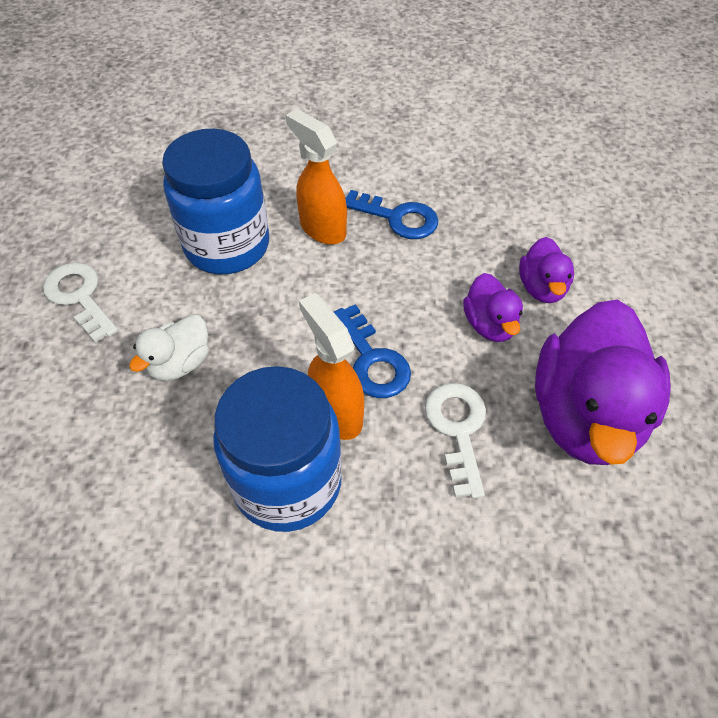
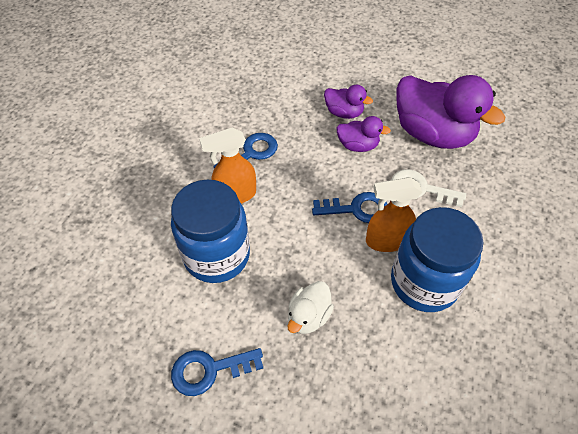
camera: 65 degrees left, 0 degrees up
white key [43,262,118,343] -> blue key [171,348,263,396]
white duck [129,314,209,381] -> white duck turned 60 degrees clockwise [287,281,334,334]

